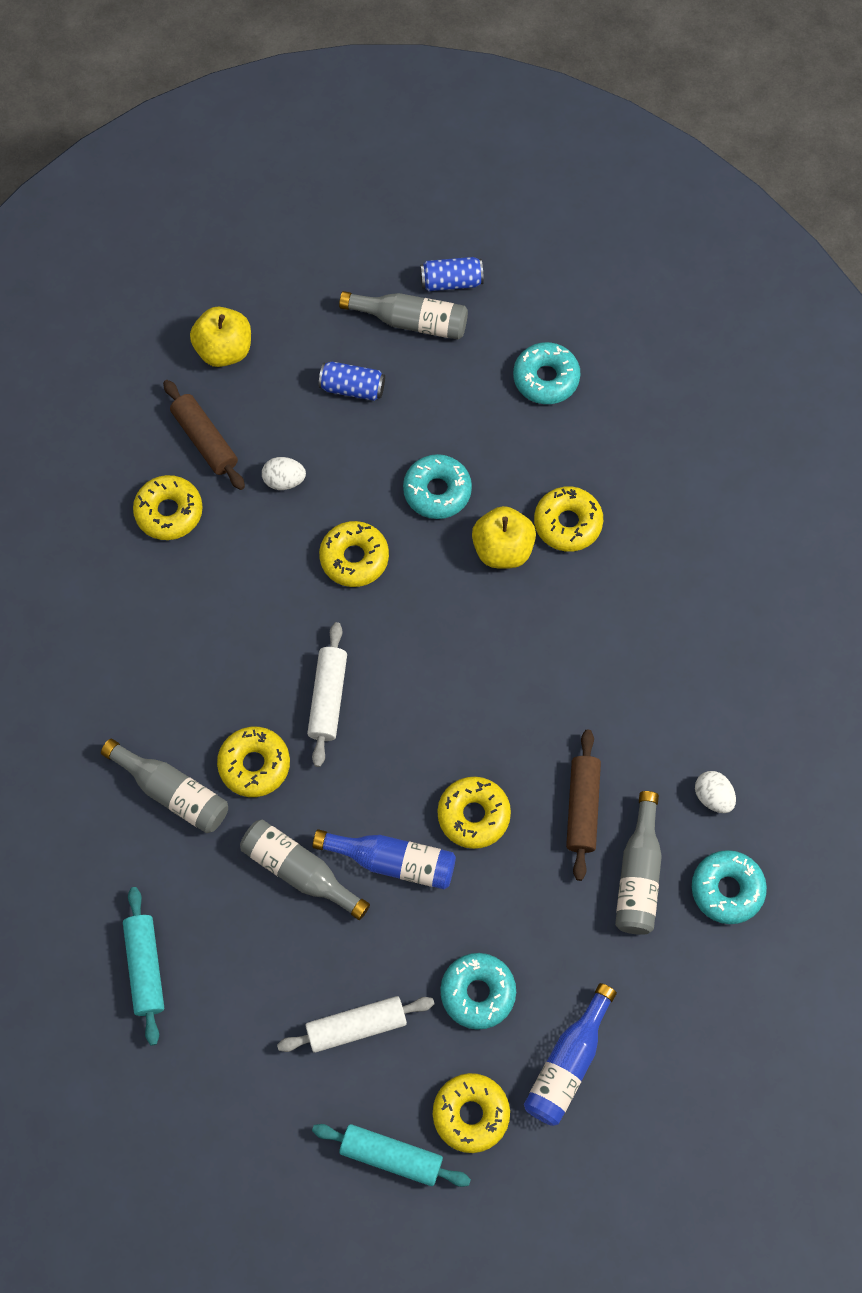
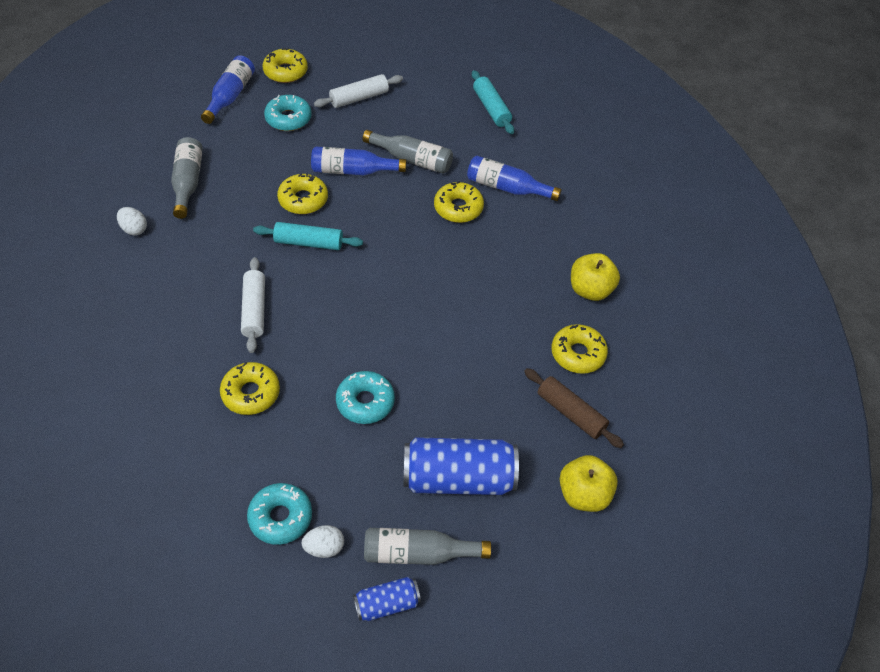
camera: 165 degrees right, 15 degrees down
grey bottle [101,739,228,833] -> blue bottle [467,156,562,201]
white egg [262,457,306,490] -> white egg moved to [301,525,344,558]
white rolling pin [307,622,347,767] -> white rolling pin moved to [241,257,265,353]
turquoise rolling pin [312,1124,471,1187] -> turquoise rolling pin moved to [253,222,363,250]
blue can [319,362,385,401] -> blue can [403,437,519,495], size x1.92
yellow donut [319,521,389,587] -> none
yellow apple [472,506,536,569] -> yellow apple moved to [571,253,620,301]
brown rolling pin [566,730,601,881] -> none
turquoise donut [692,850,767,924] -> none

